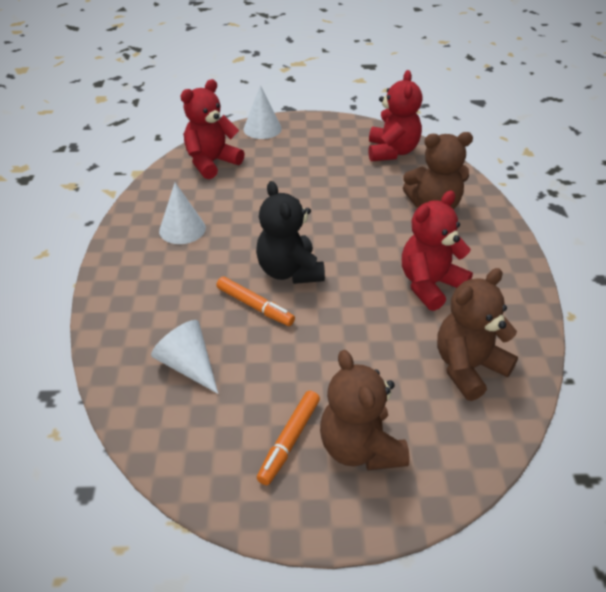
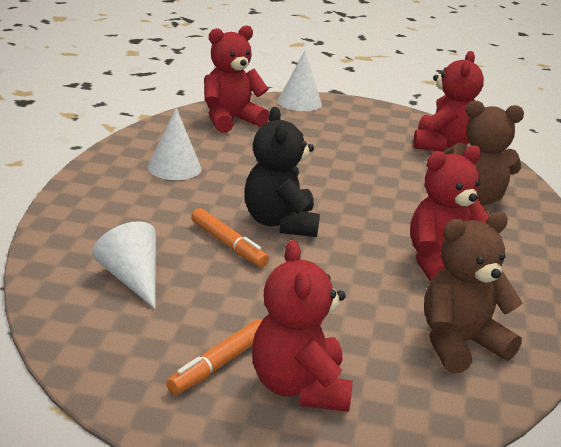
camera: 10 degrees right, 15 degrees down
brown teddy bear [320,350,410,471] -> red teddy bear [252,240,353,412]

